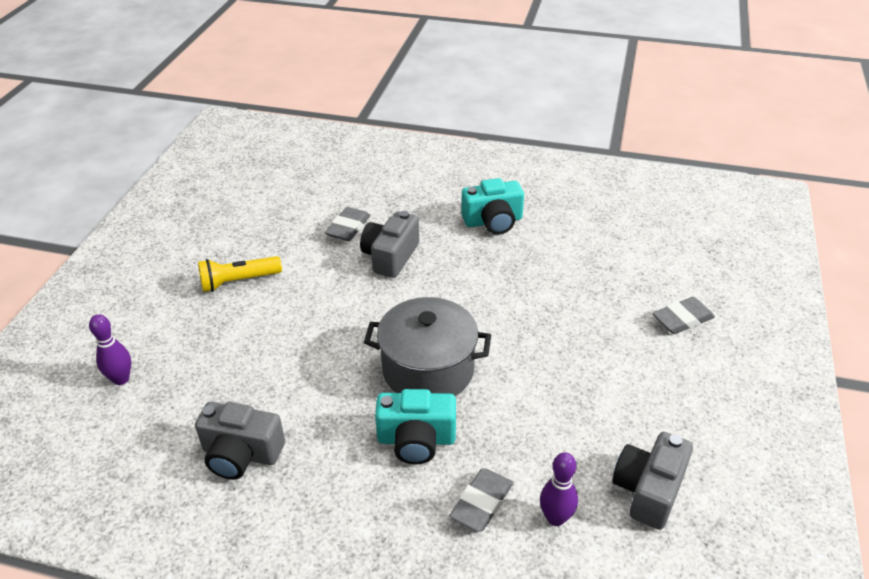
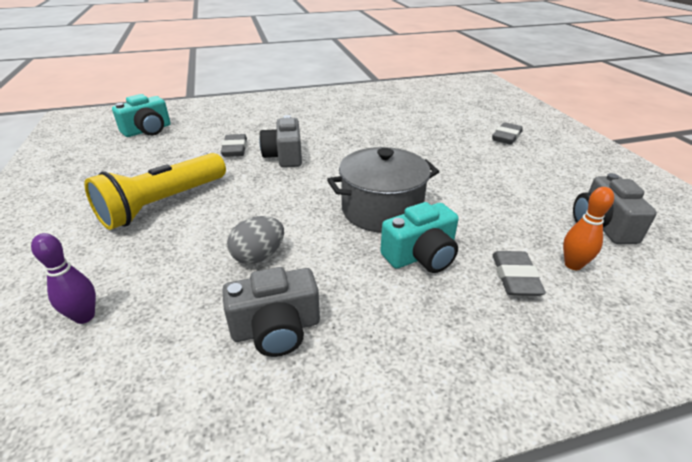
camera: 30 degrees left, 5 degrees down
yellow flashlight [198,256,282,292] -> yellow flashlight [84,153,226,230], size x1.67
turquoise camera [461,178,524,235] -> turquoise camera moved to [112,94,171,137]
purple bowling pin [540,452,578,526] -> orange bowling pin [563,187,614,270]
none -> grey egg [227,216,284,264]

